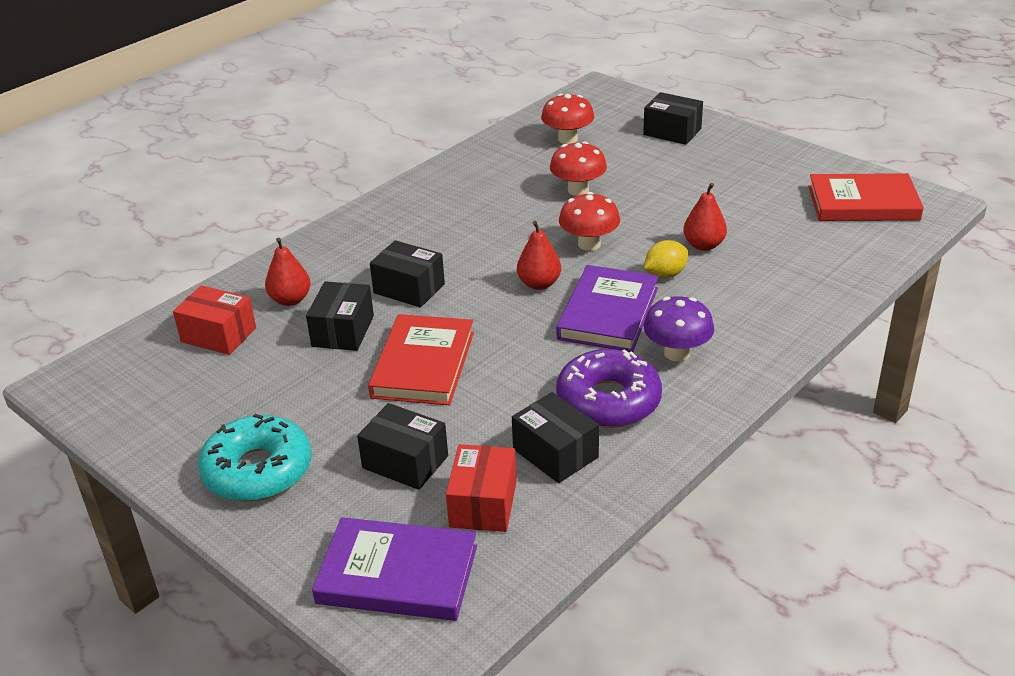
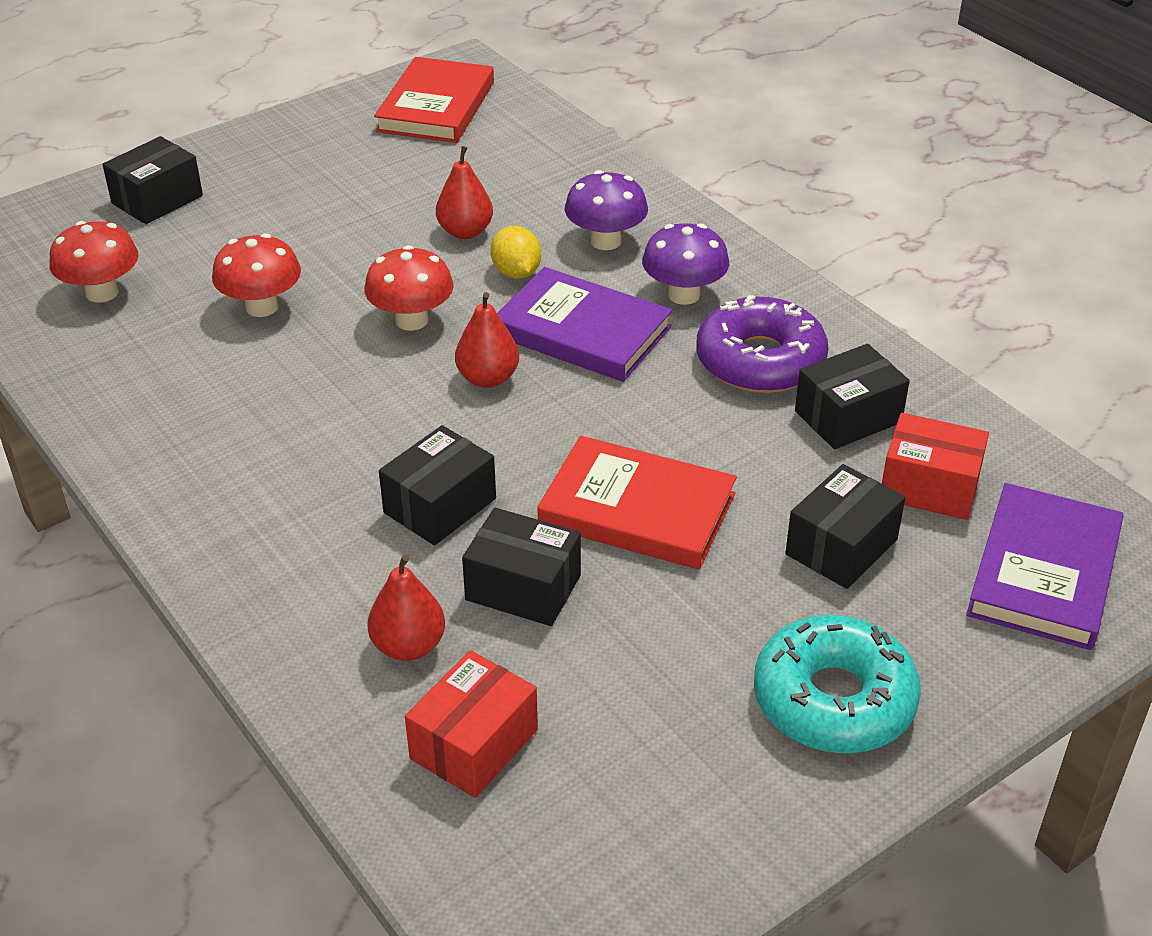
camera: 80 degrees left, 5 degrees up
none -> purple mushroom [565,170,648,250]

